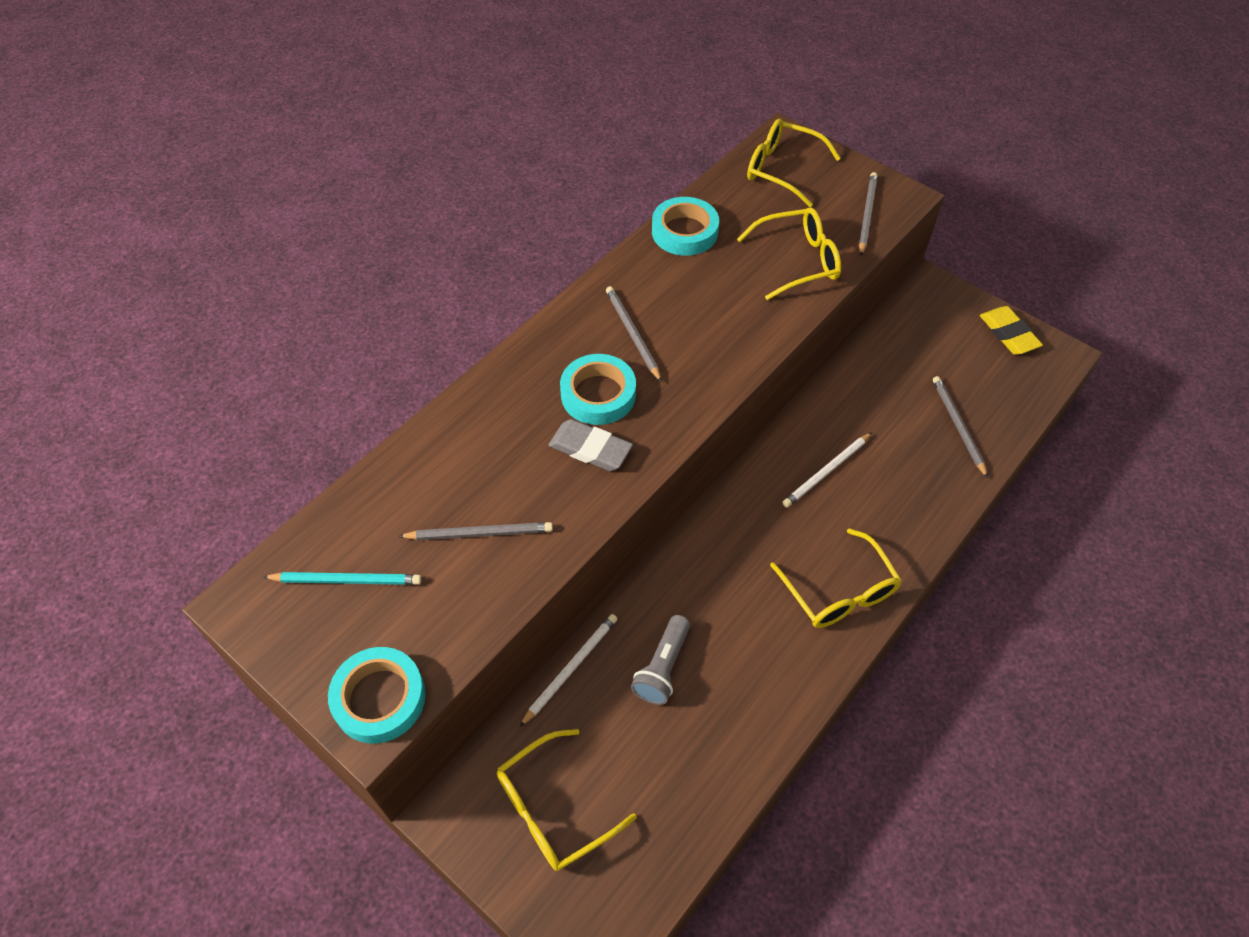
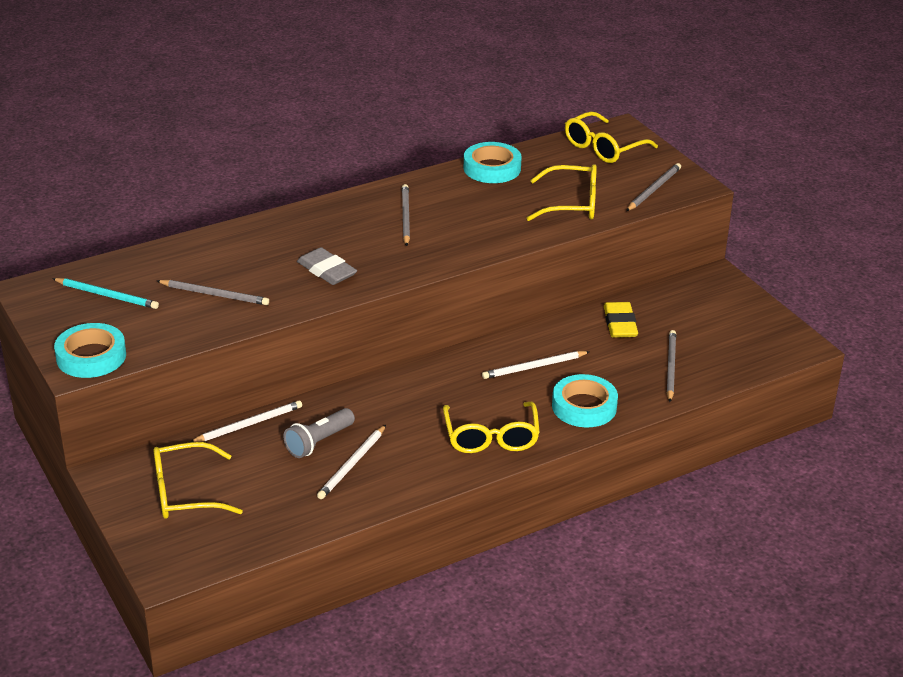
camera: 20 degrees right, 20 degrees down
turquoise tape [560,354,636,425] -> turquoise tape moved to [552,374,618,427]
yellow glasses [747,118,841,207] -> yellow glasses turned 90 degrees counterclockwise [565,111,658,163]
yellow eraser [980,306,1043,355] -> yellow eraser moved to [604,302,638,338]
none -> white pencil [317,425,386,499]

